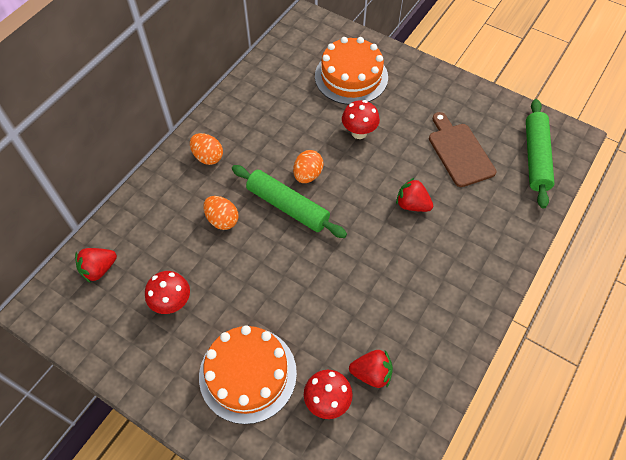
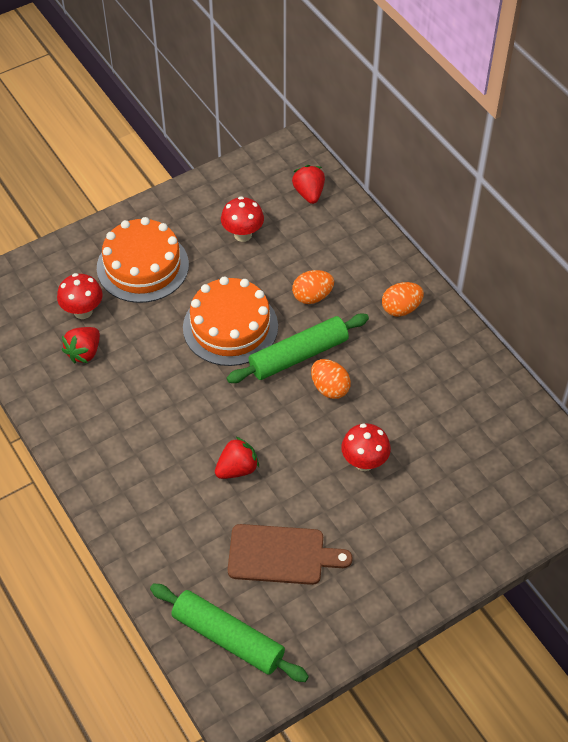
camera: 115 degrees right, 5 degrees down
orange cake [315,37,388,105] -> orange cake moved to [183,277,278,366]

